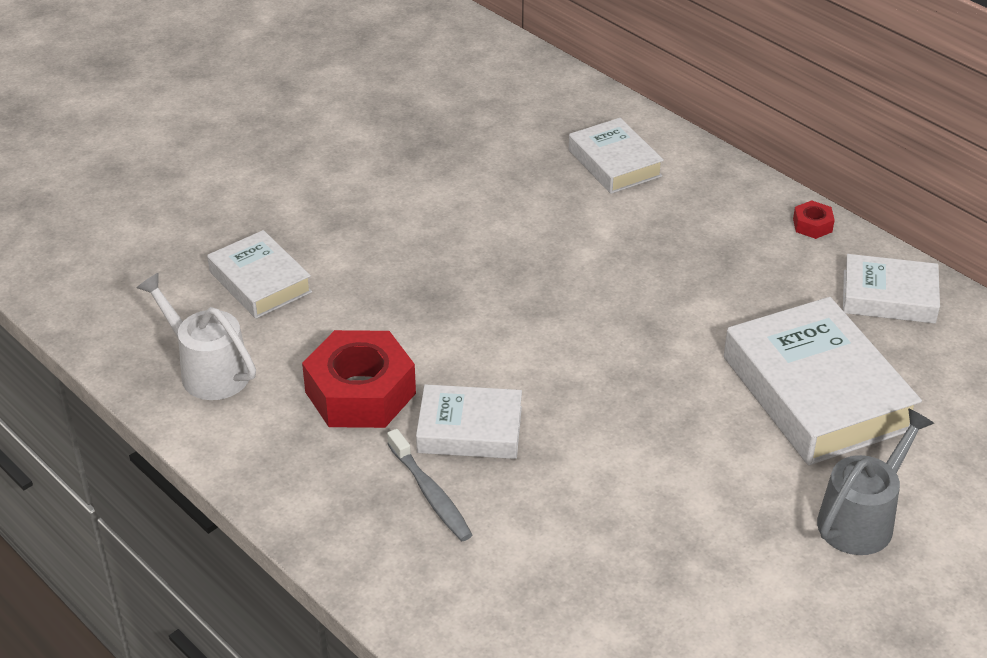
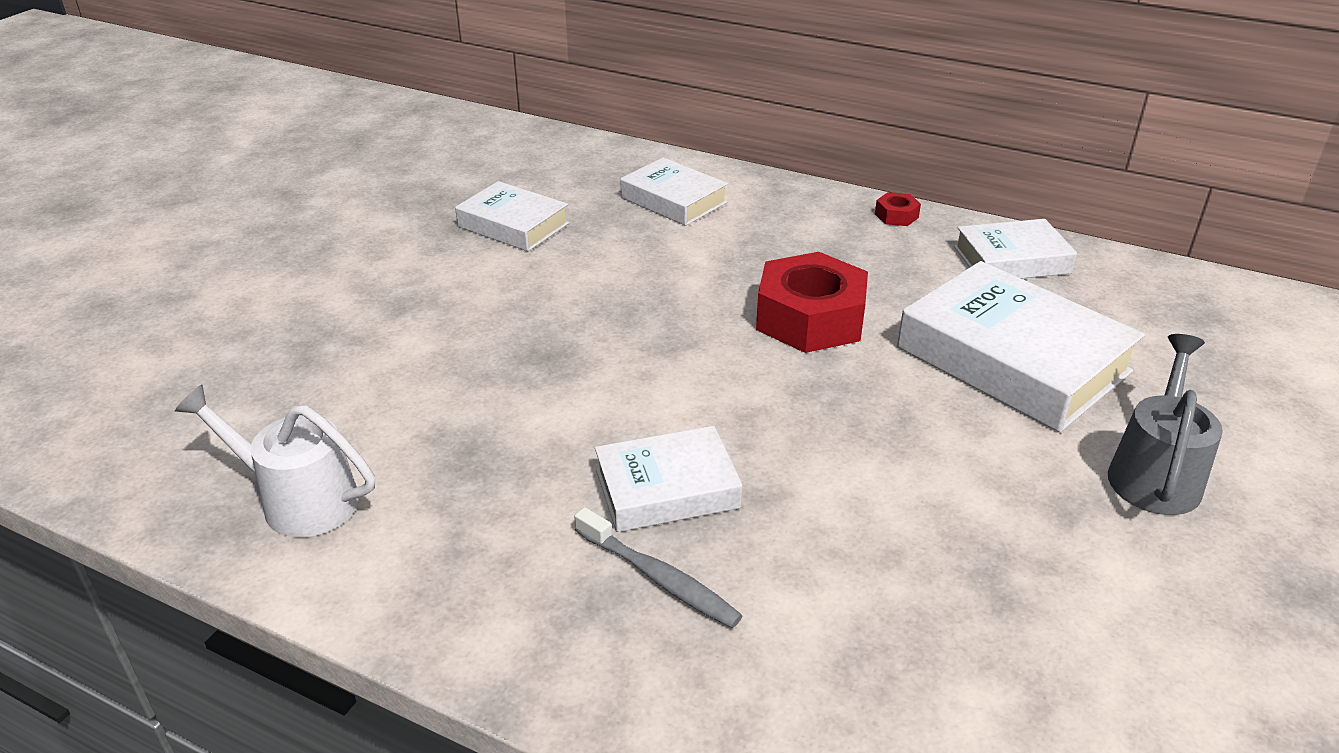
camera: 20 degrees left, 5 degrees down
white book [207,230,312,319] -> white book moved to [455,181,569,251]
red nut [302,330,416,428] -> red nut moved to [756,252,868,353]

